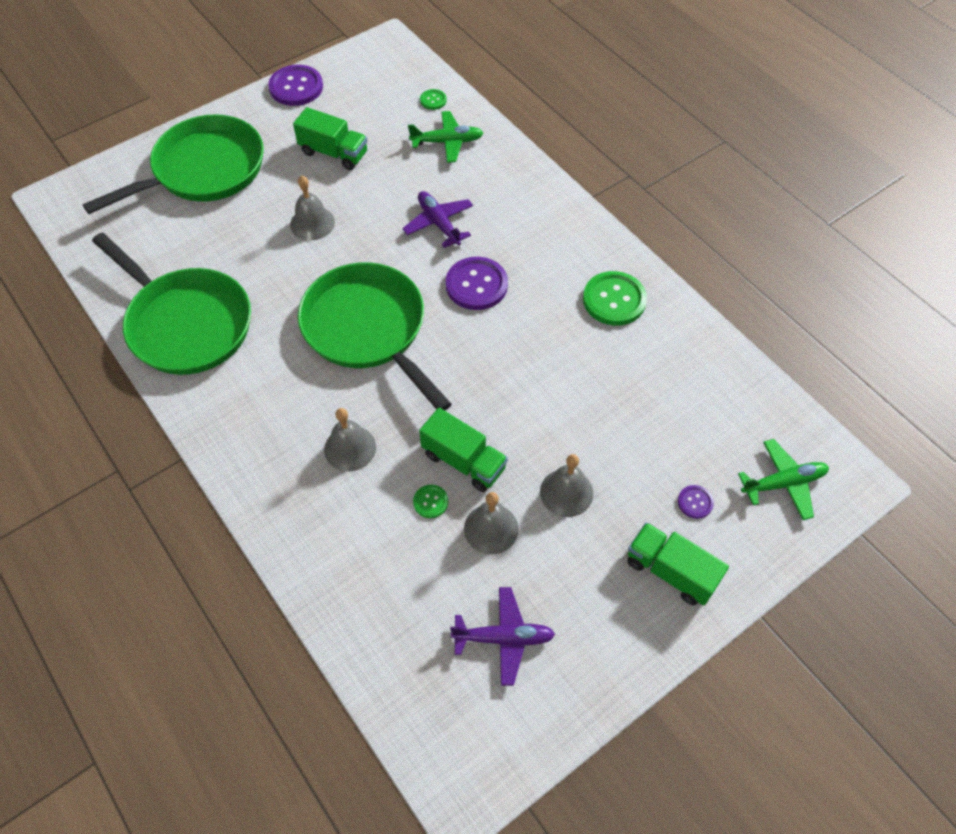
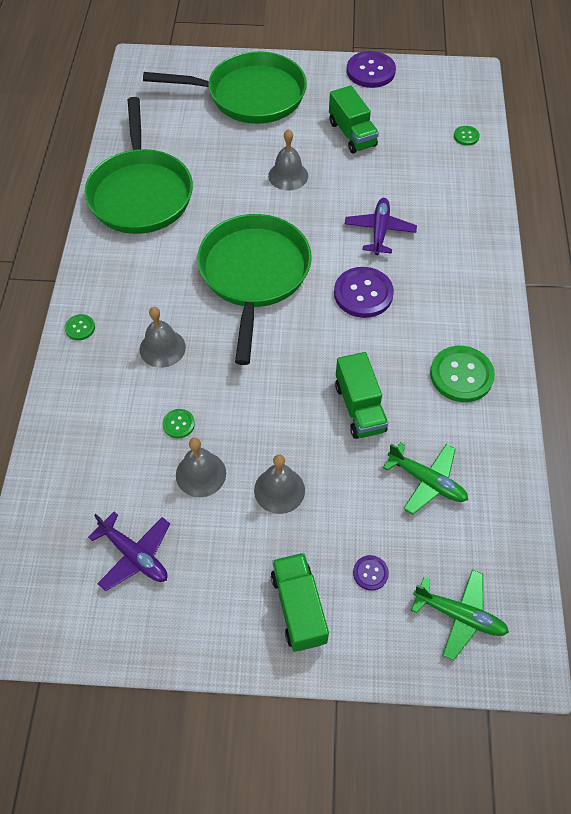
camera: 40 degrees right, 0 degrees up
green plane [408,111,483,163] -> green plane moved to [383,442,468,514]
green truck [419,408,508,492] -> green truck moved to [335,352,388,439]
none -> green button [65,314,95,340]

